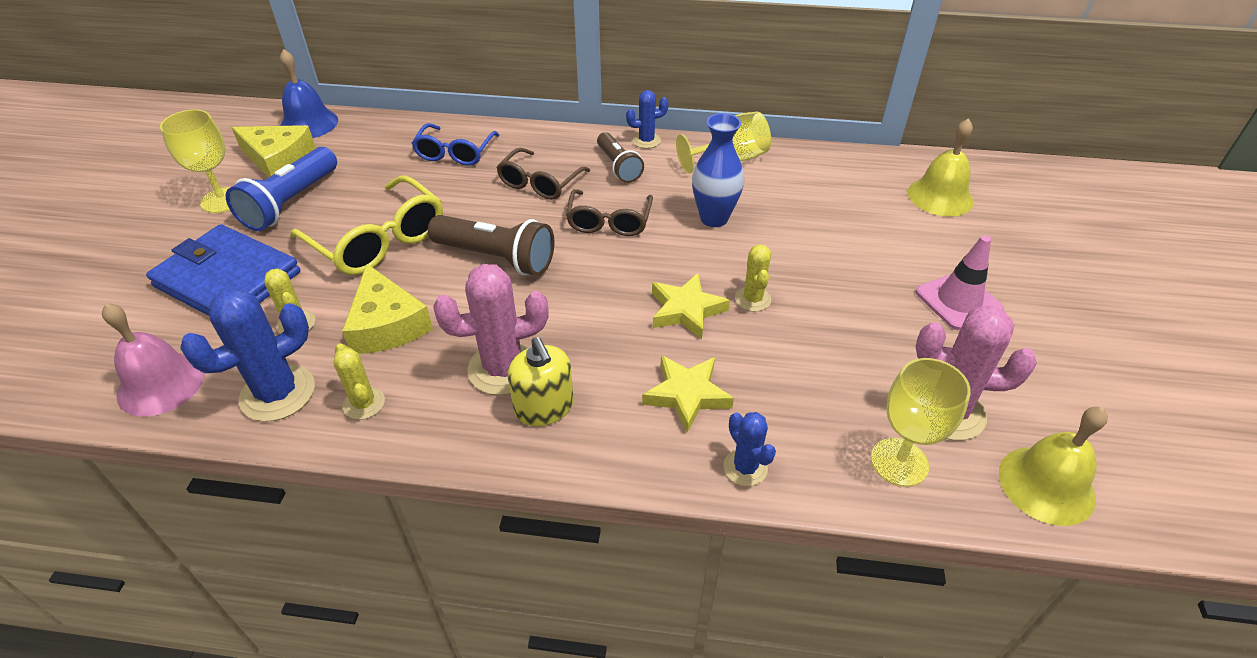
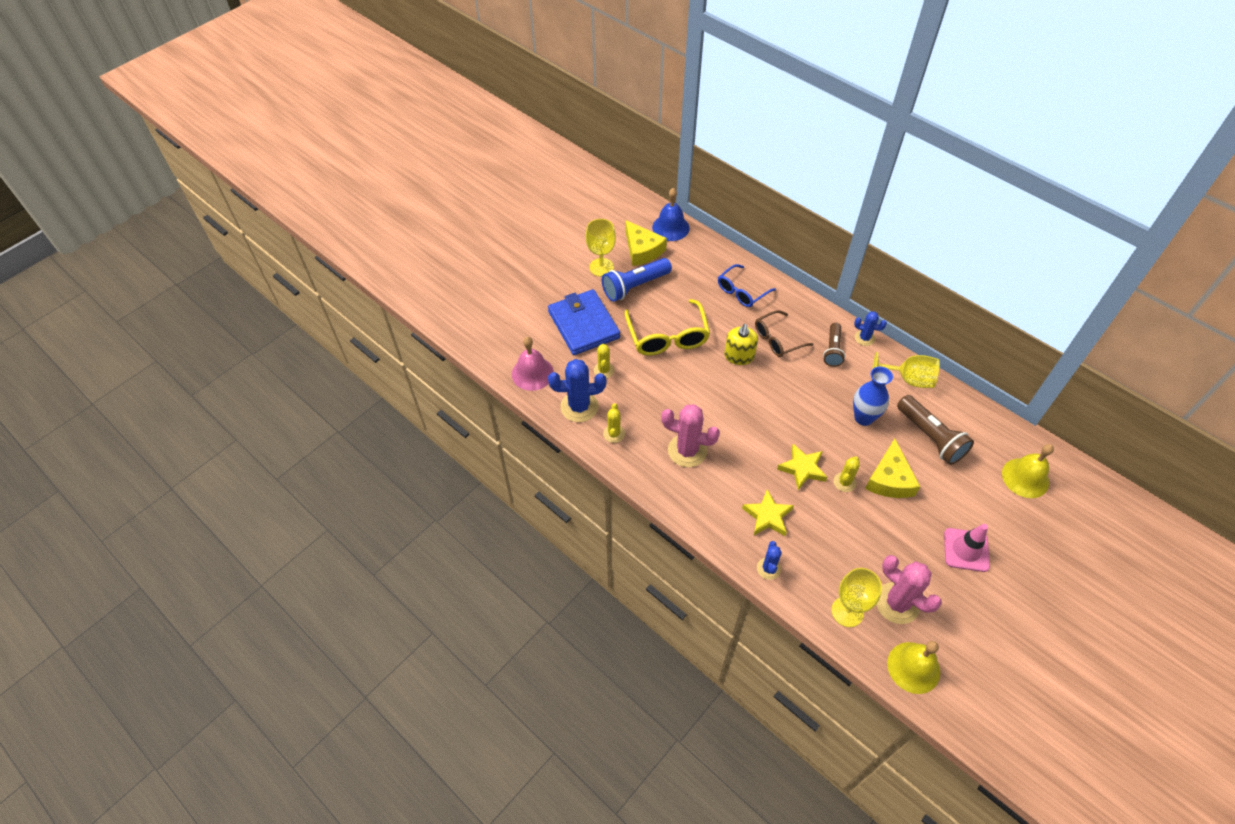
camera: 35 degrees right, 10 degrees up
yellow cheese [342,264,433,354] -> yellow cheese moved to [865,439,920,498]
brown flashlight [428,215,554,276] -> brown flashlight moved to [897,395,974,465]
yellow soap dispenser [508,337,573,426] -> yellow soap dispenser moved to [724,324,758,365]
brown glasses [566,189,653,236] -> none

